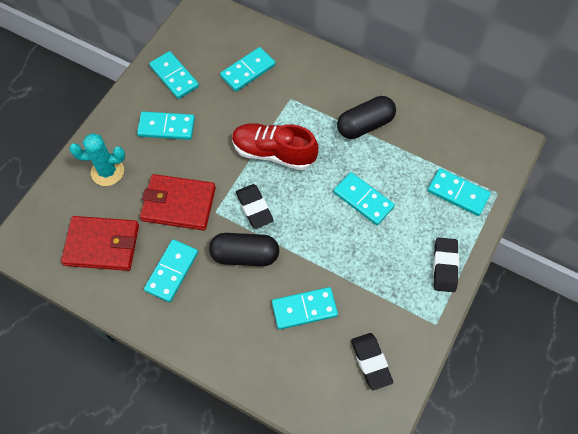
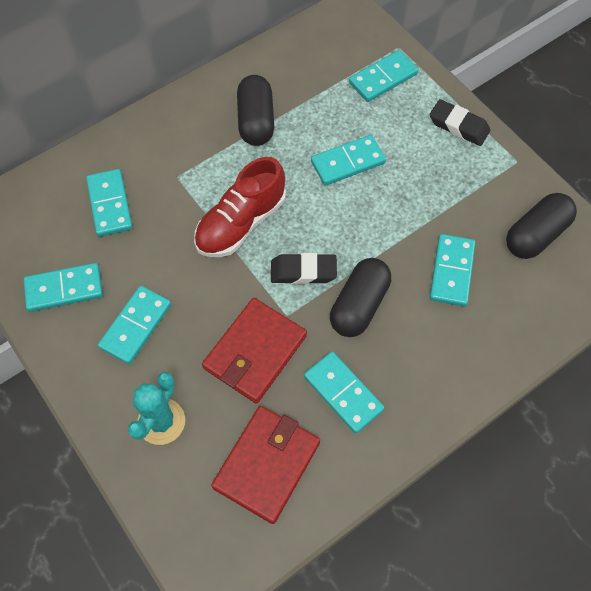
camera: 65 degrees left, 0 degrees up
black eraser [351,333,393,390] -> black capsule [506,193,577,259]

